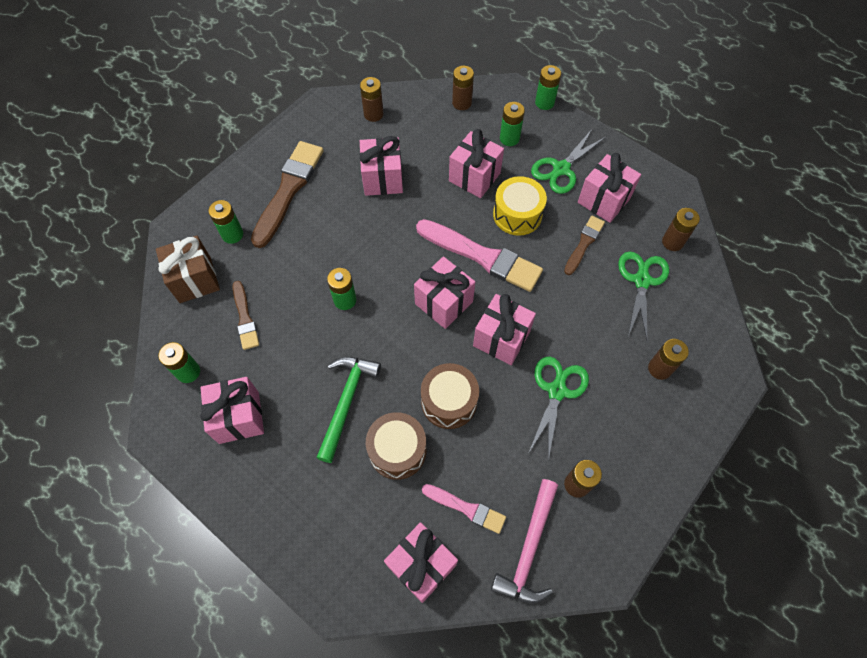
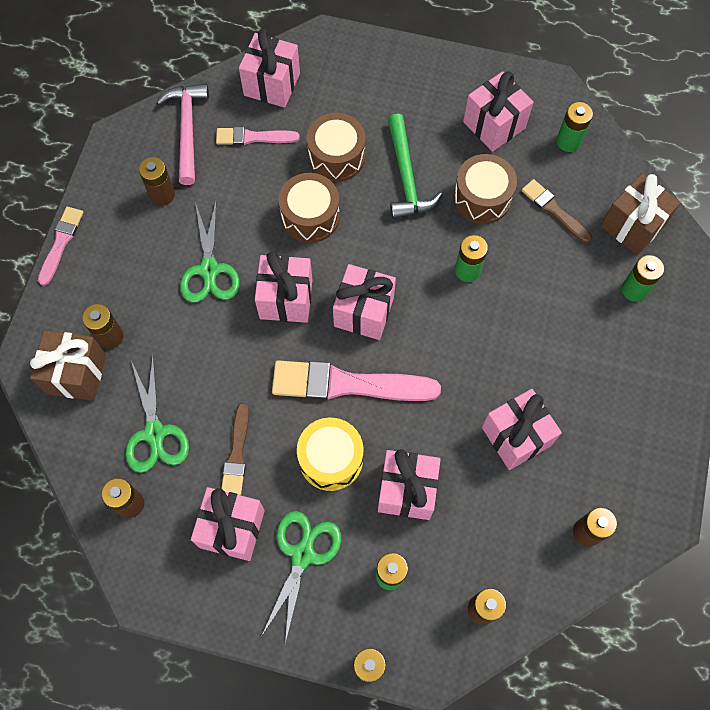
camera: 155 degrees right, 5 degrees up
brown brush [251,141,323,248] -> none
none -> brown gift [30,330,106,401]
none -> pink brush [38,207,83,285]
none -> brown drum [453,154,517,224]

